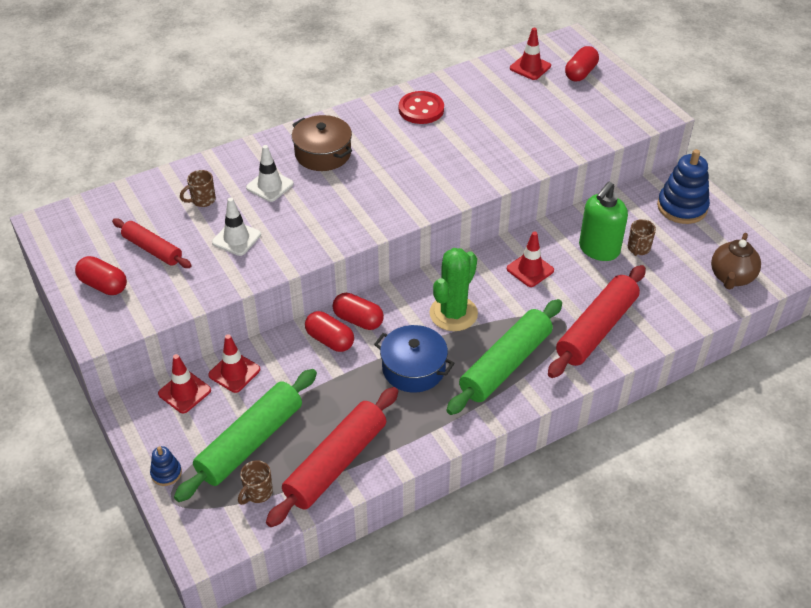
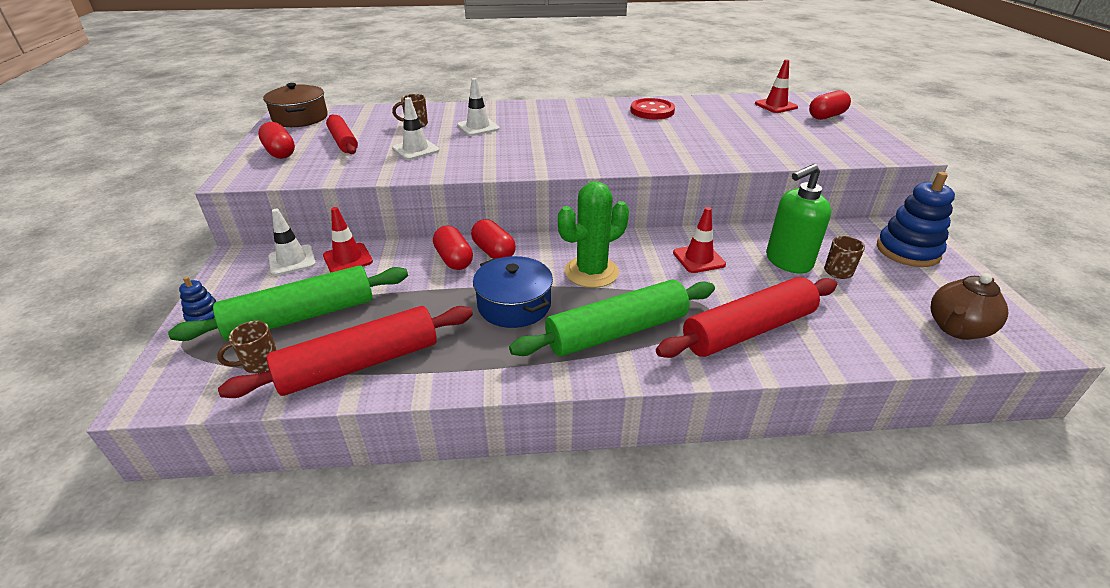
camera: 25 degrees right, 10 degrees down
red traffic cone [158,354,211,413] -> white traffic cone [268,209,316,276]
brown pot [292,115,352,171] -> brown pot moved to [263,83,328,127]

